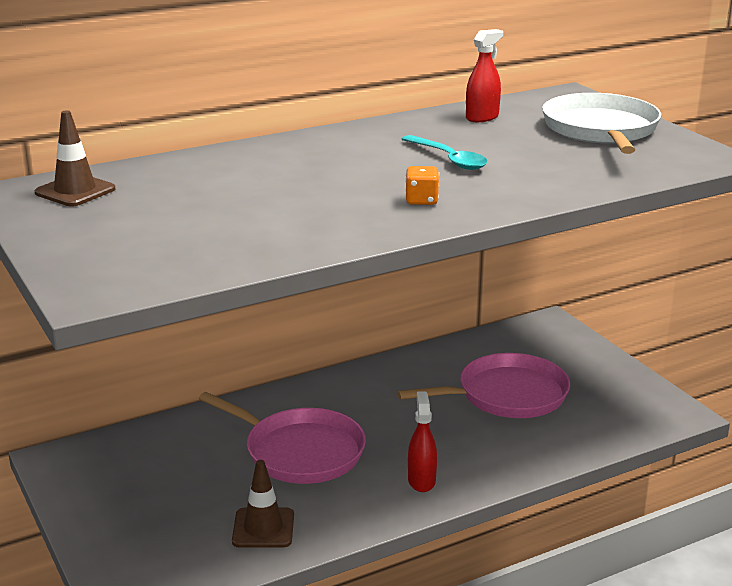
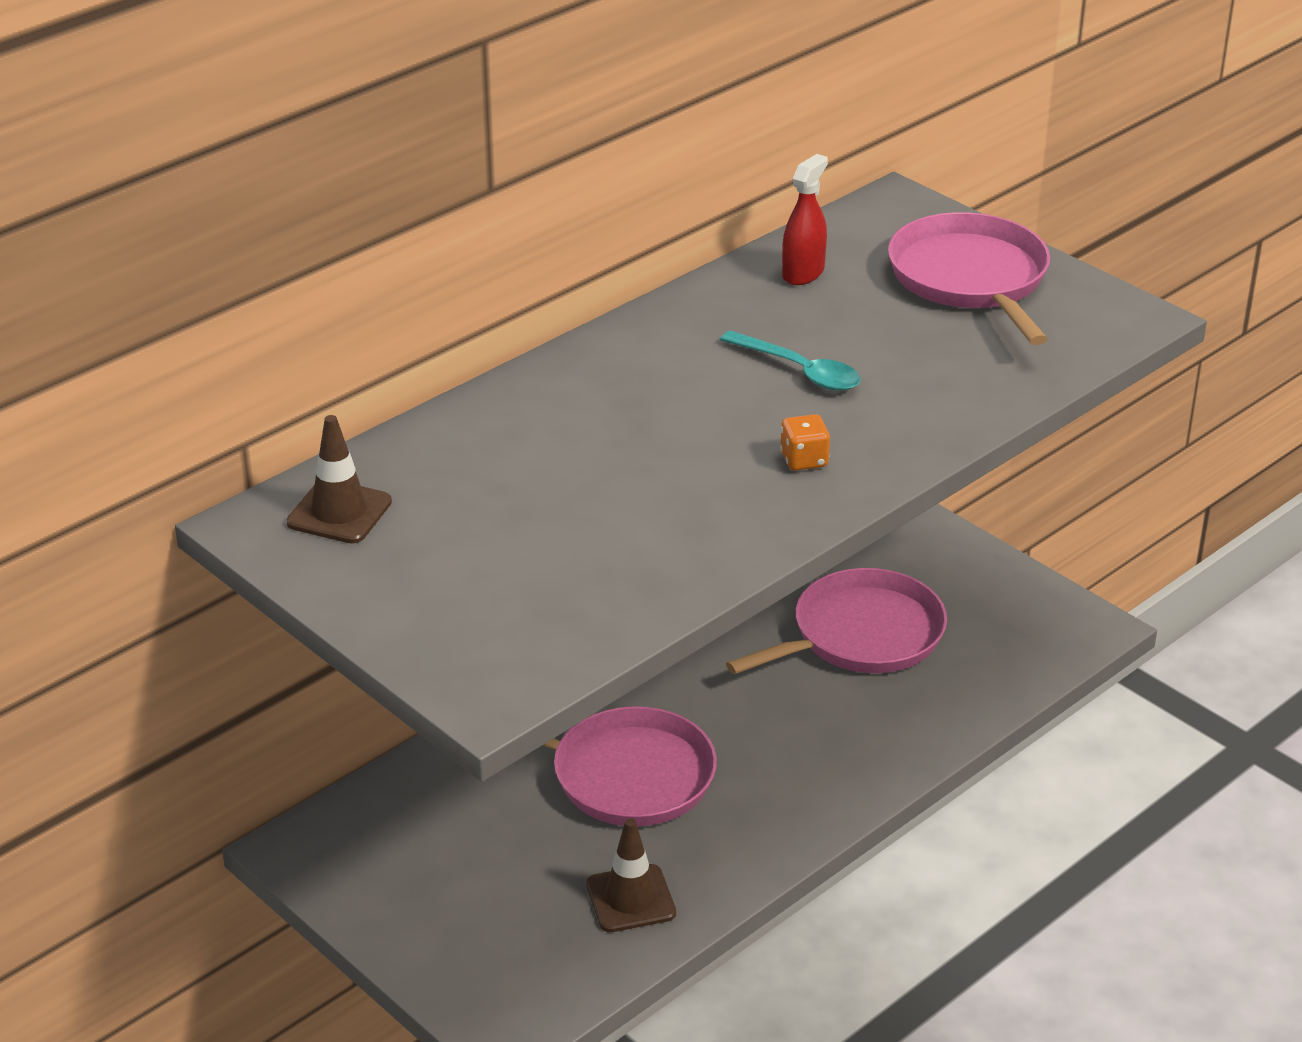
camera: 15 degrees left, 10 degrees up
red spray bottle [408,391,437,492] -> none
white pan [542,93,661,154] -> pink pan [888,212,1050,345]

